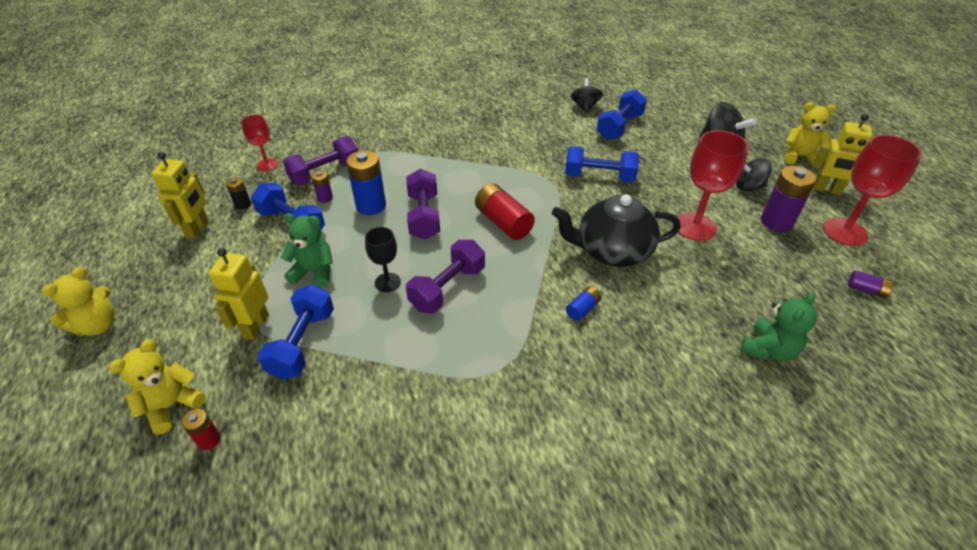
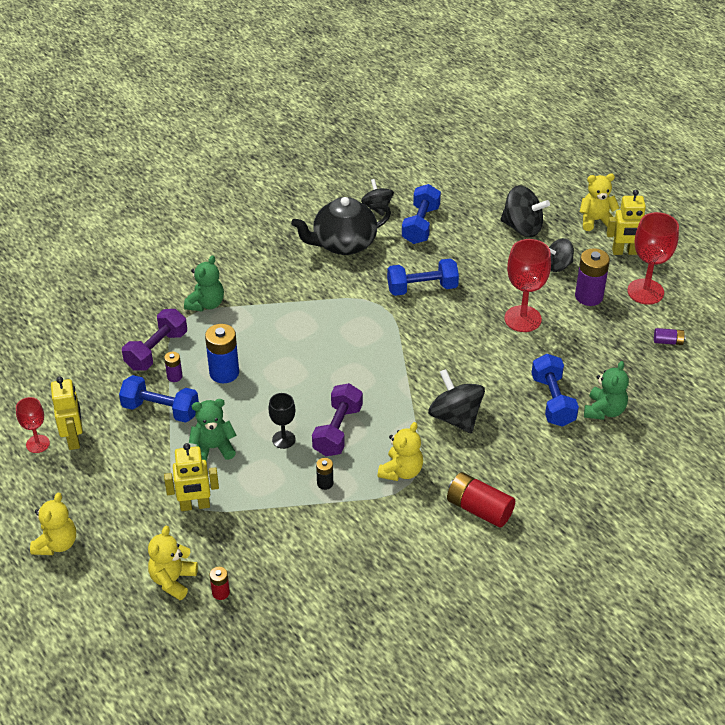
camera: 20 degrees left, 0 degrees up
yellow robot [209,248,269,340] -> yellow robot turned 90 degrees counterclockwise [164,443,219,511]
black battery [226,177,251,210] -> black battery moved to [316,458,333,490]
red goblet [241,115,278,172] -> red goblet moved to [16,397,50,453]
blue dumbbell [258,284,334,380] -> blue dumbbell moved to [532,354,579,427]
purple dumbbell [406,169,440,240] -> none
red battery [475,183,535,240] -> red battery moved to [447,472,515,528]
black teapot [552,194,681,267] -> black teapot moved to [291,197,391,255]
blue battery [566,286,601,321] -> black spinning top [428,369,485,434]
none -> green teddy bear [184,255,224,312]
none -> yellow teddy bear [378,422,423,481]

